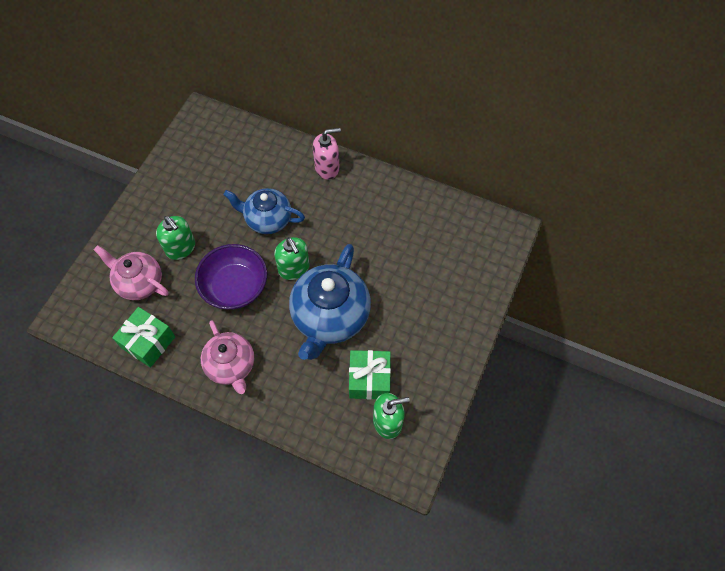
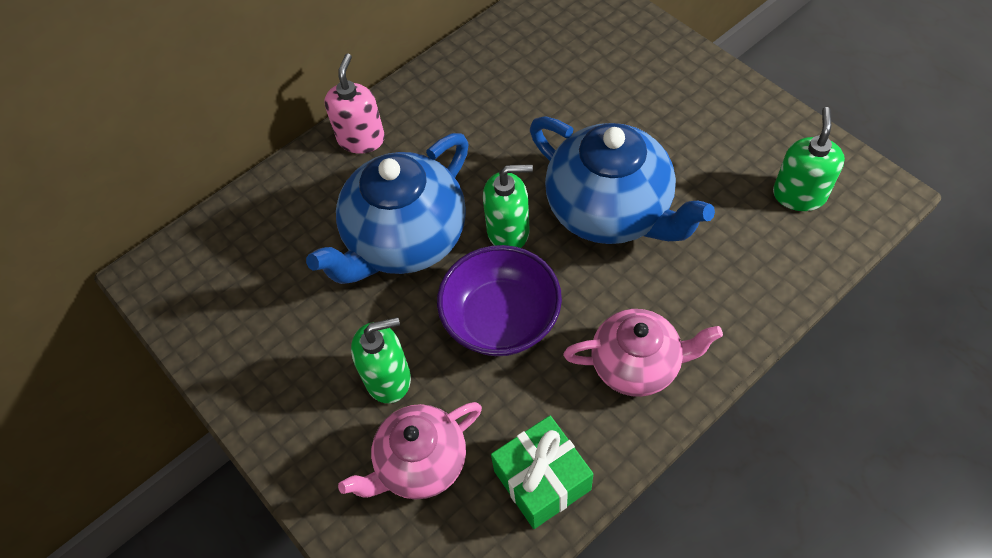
camera: 60 degrees left, 5 degrees down
blue teapot [223,188,305,234] -> blue teapot [306,133,469,284], size x1.57
green gift [349,350,391,399] -> none

